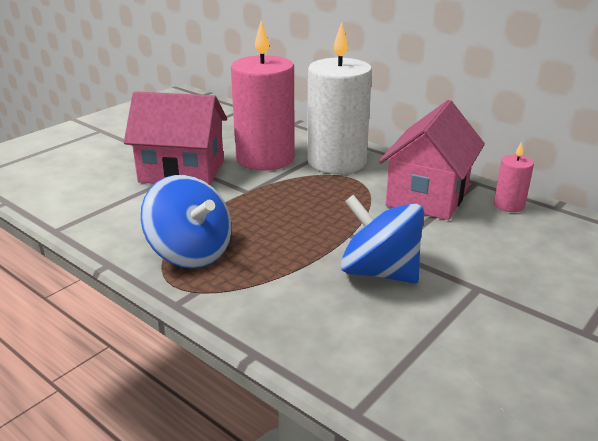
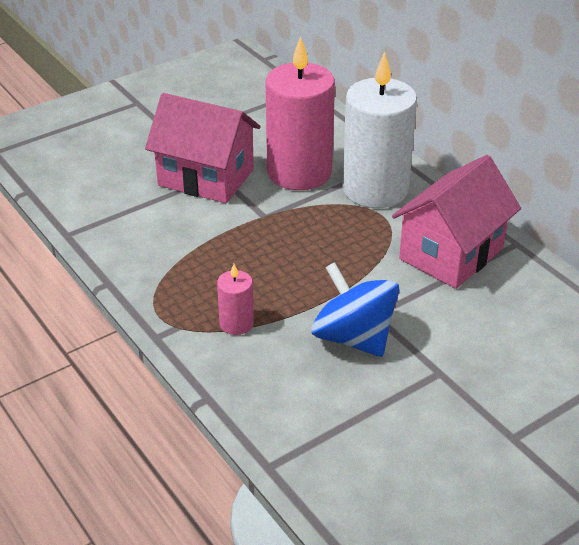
camera: 15 degrees right, 10 degrees up
blue spinning top [141,175,231,269] -> none
pink candle [494,141,534,212] -> pink candle moved to [217,264,254,335]

